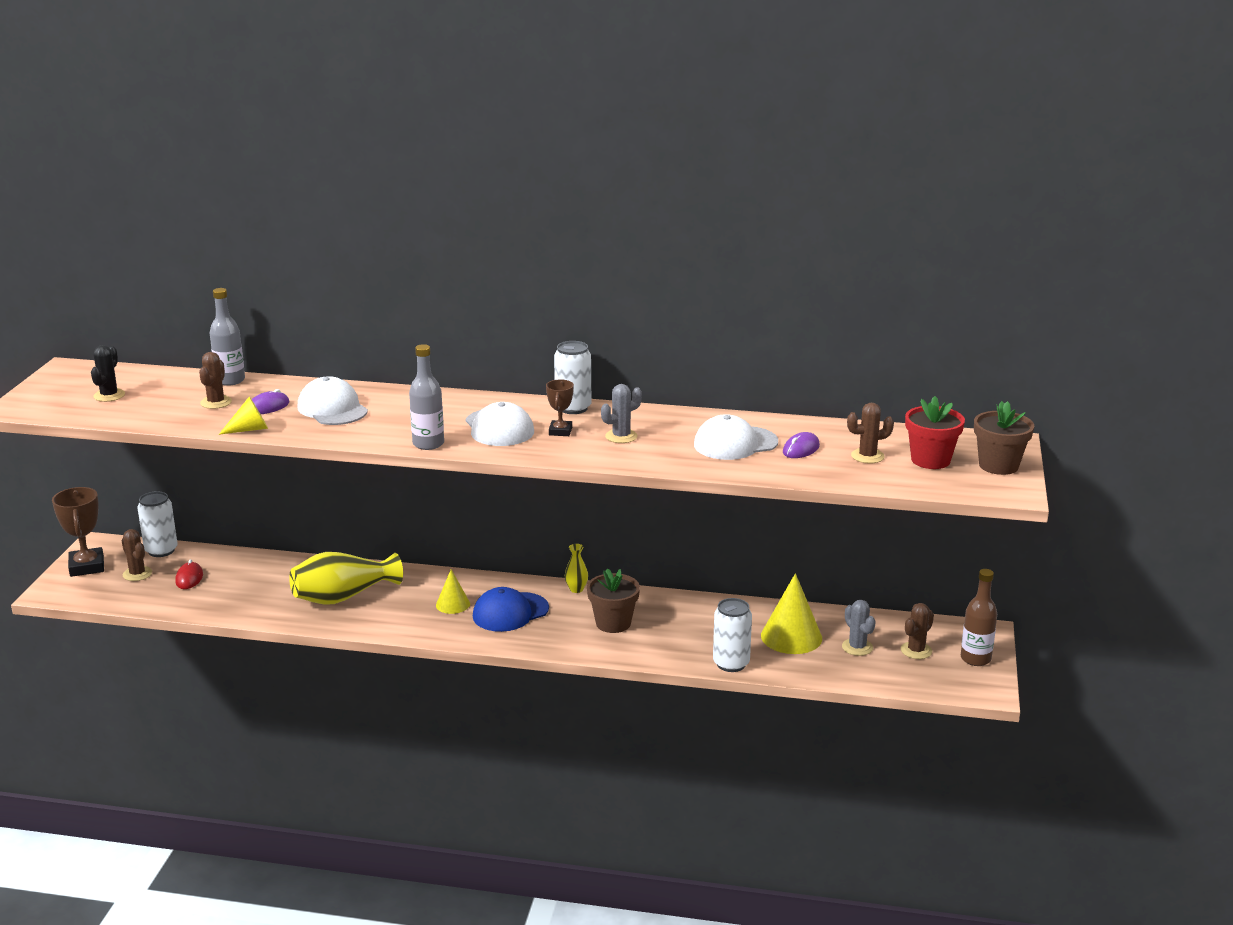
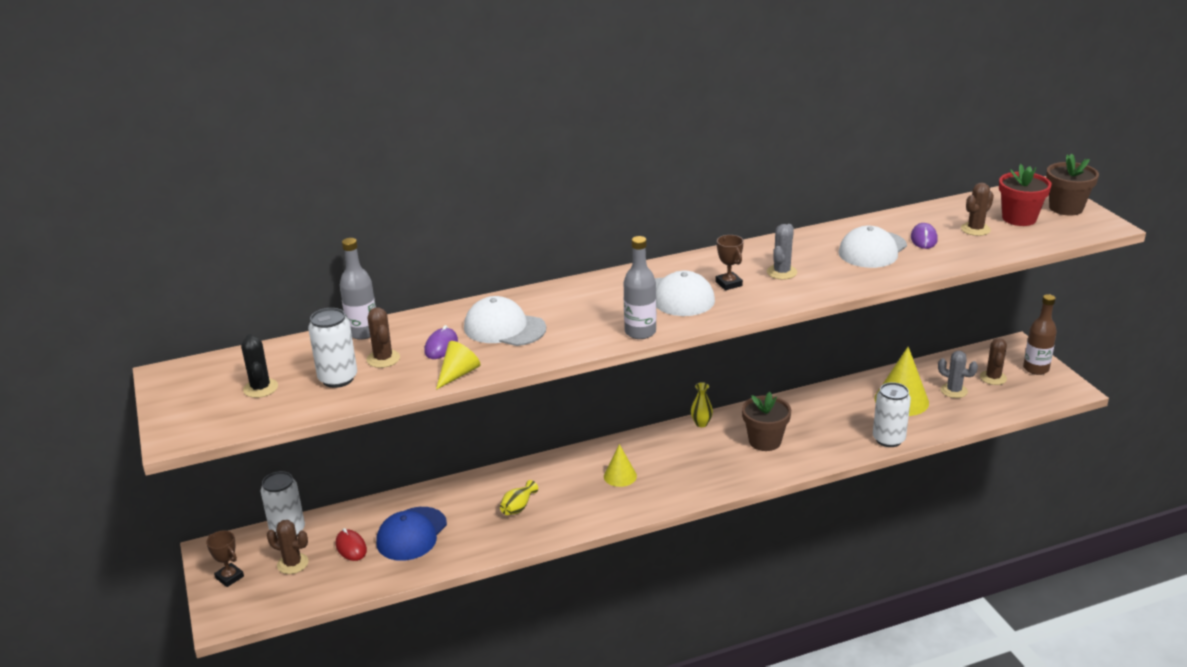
camera: 30 degrees left, 5 degrees up
brown trophy [52,487,104,577] -> brown trophy [206,530,244,587], size x0.57
yellow vase [289,552,403,605] -> yellow vase [500,480,538,515], size x0.46
blue cap [473,587,549,632] -> blue cap moved to [376,507,447,561]
white can [554,341,591,414] -> white can moved to [308,308,357,388]

